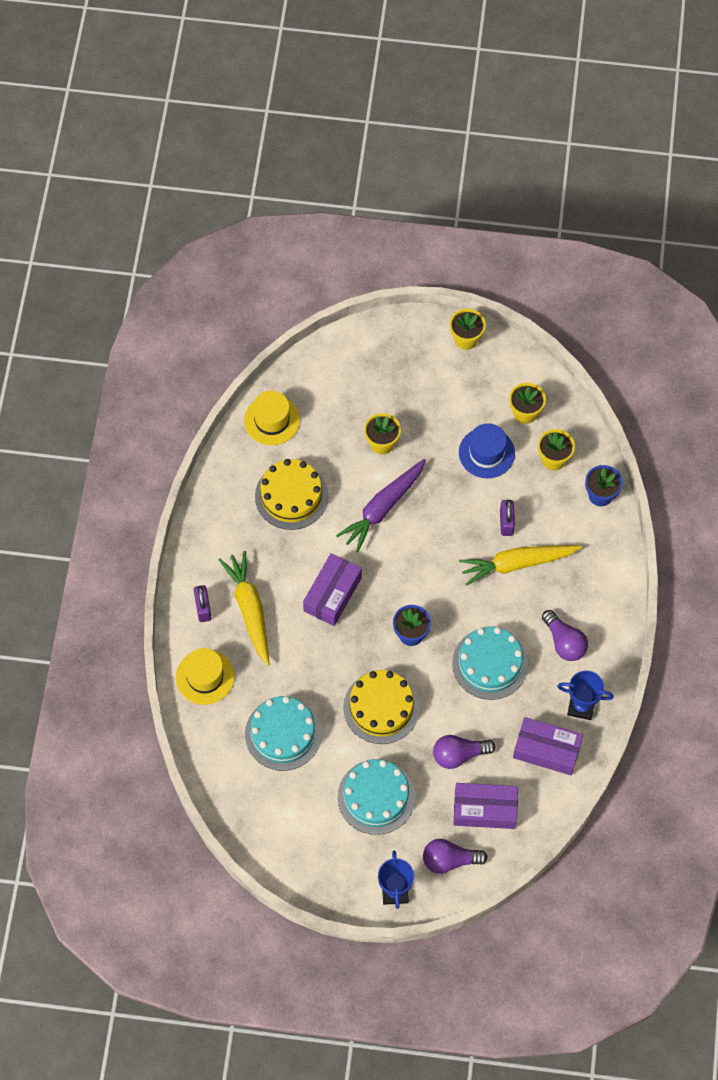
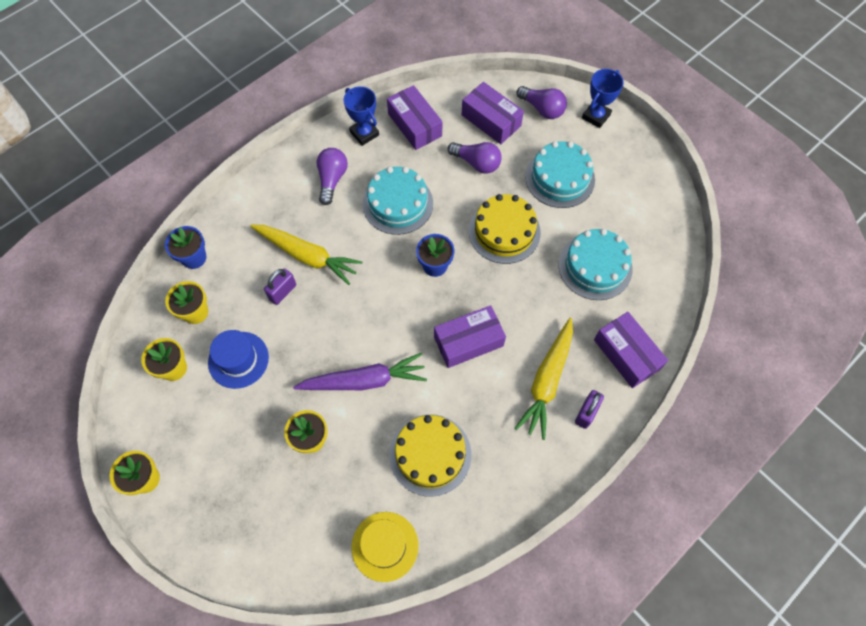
camera: 140 degrees left, 0 degrees up
yellow hat [176,648,235,705] -> purple box [594,312,668,388]

